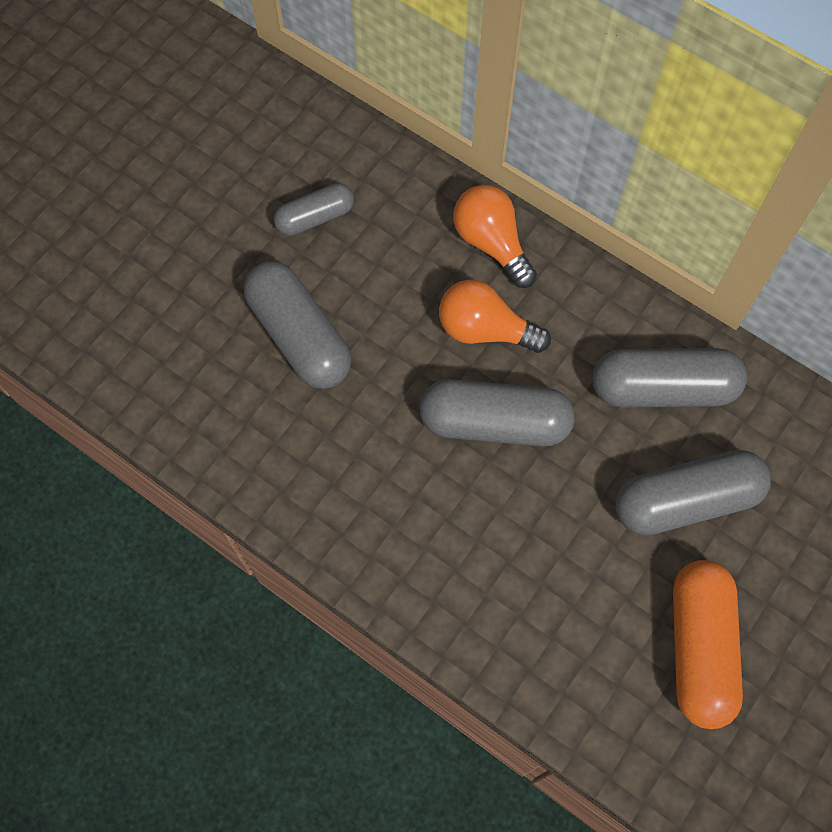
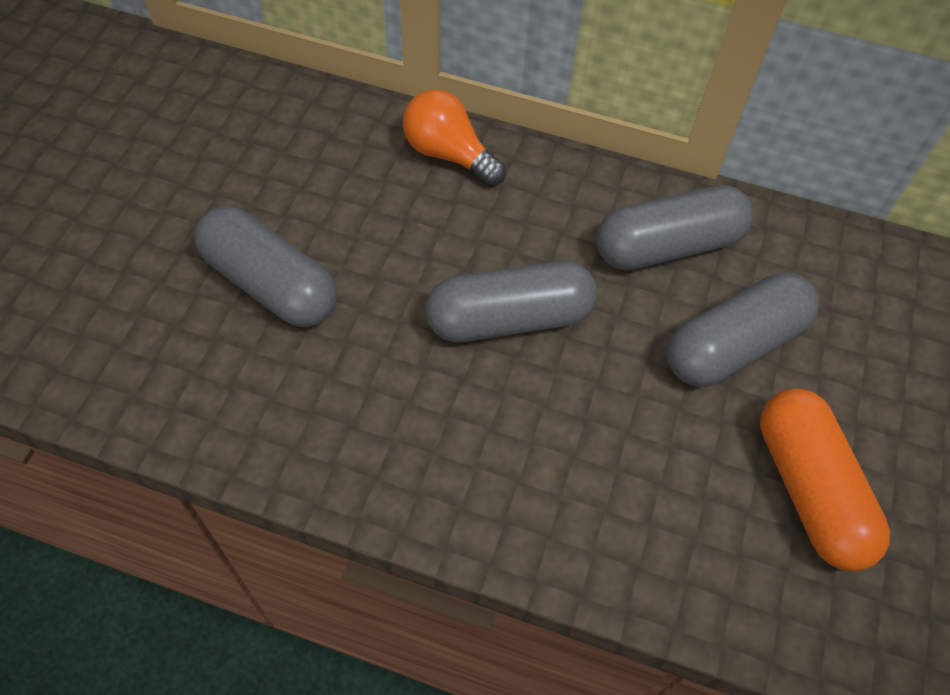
camera: 20 degrees left, 10 degrees down
grey capsule [274,183,354,236] -> none
orange light bulb [439,280,551,353] -> none

